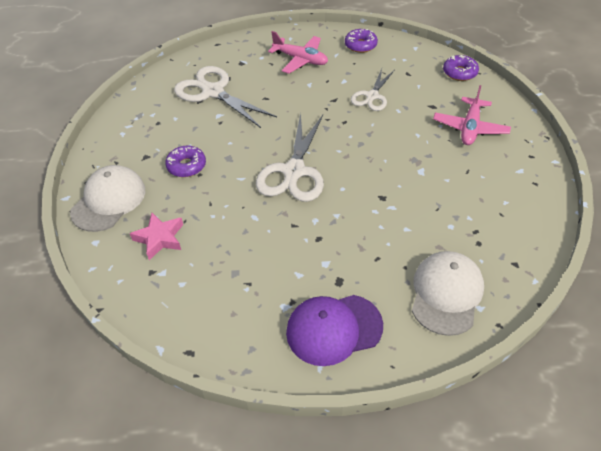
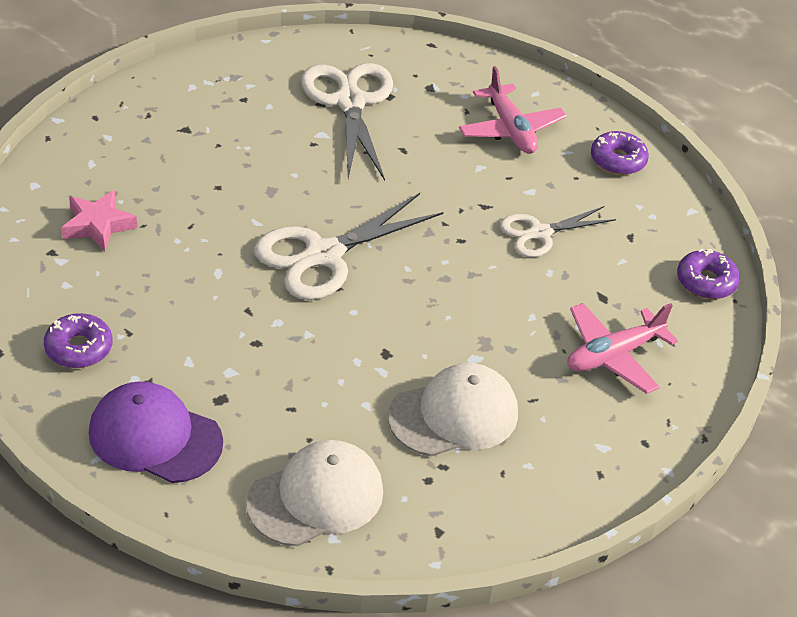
camera: 35 degrees right, 5 degrees down
white cap [70,165,145,232] -> white cap moved to [388,363,518,457]
purple donut [165,146,206,177] -> purple donut moved to [44,313,113,368]

